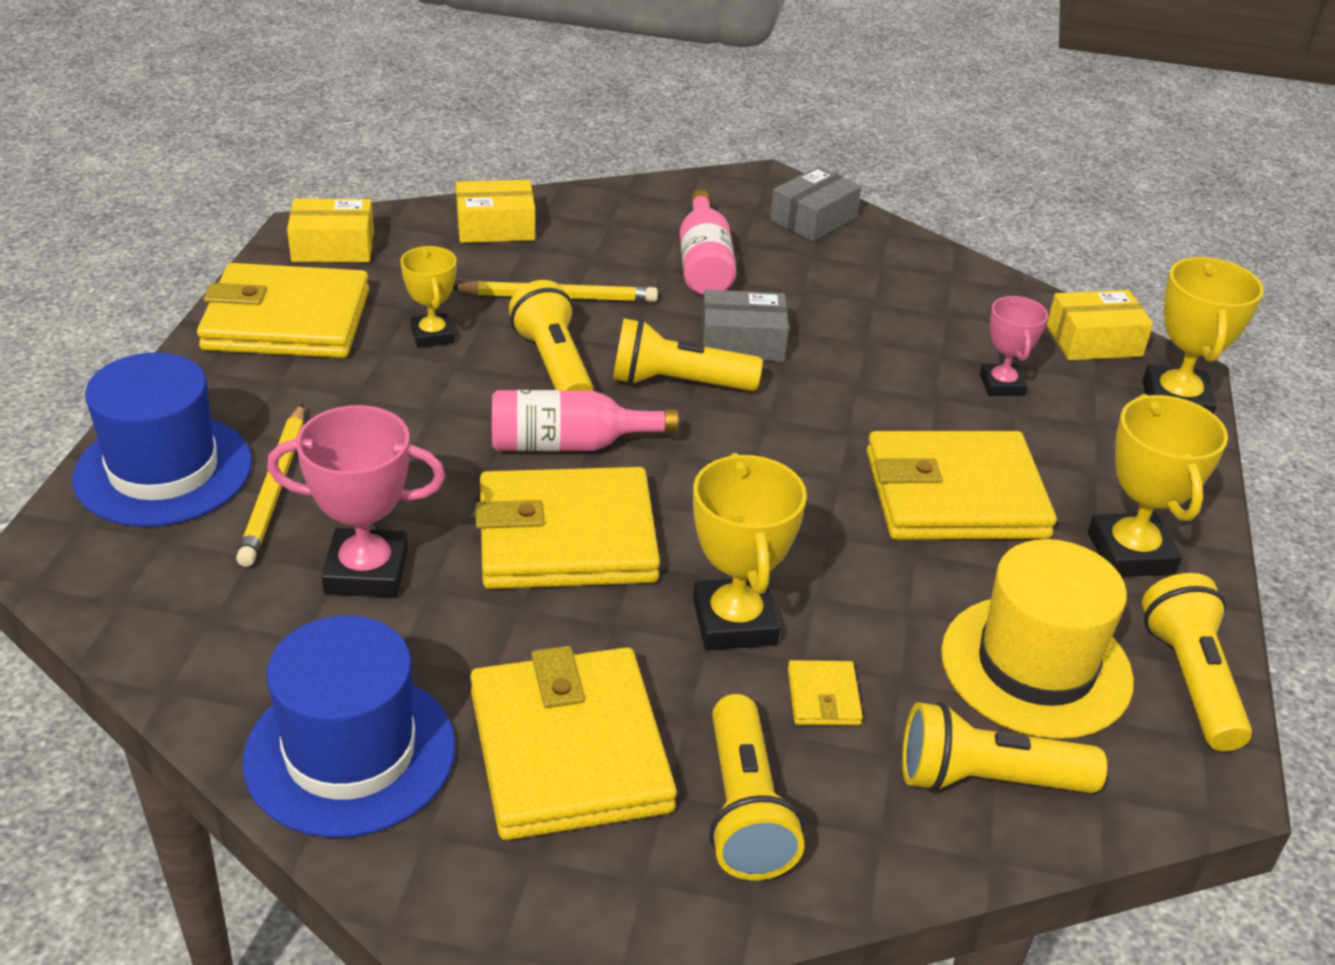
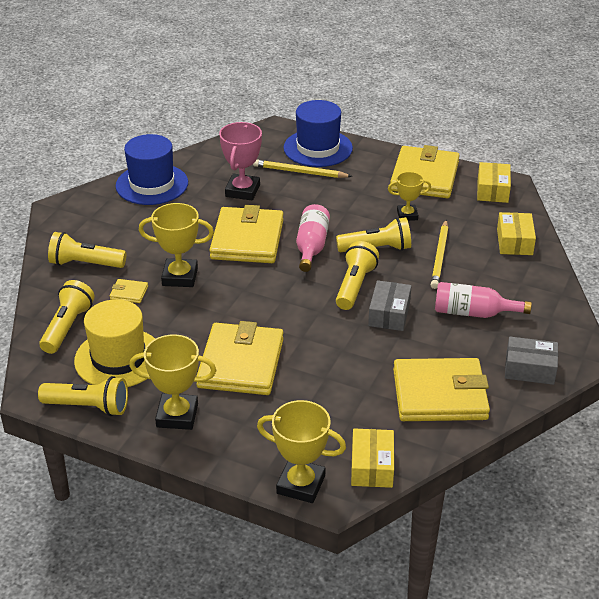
camera: 105 degrees right, 0 degrees up
yellow wallet [470,646,677,840] -> yellow wallet moved to [393,358,490,421]
grey box [770,166,862,242] -> grey box turned 45 degrees counterclockwise [505,337,558,385]
pink trophy [980,296,1048,396] -> none

